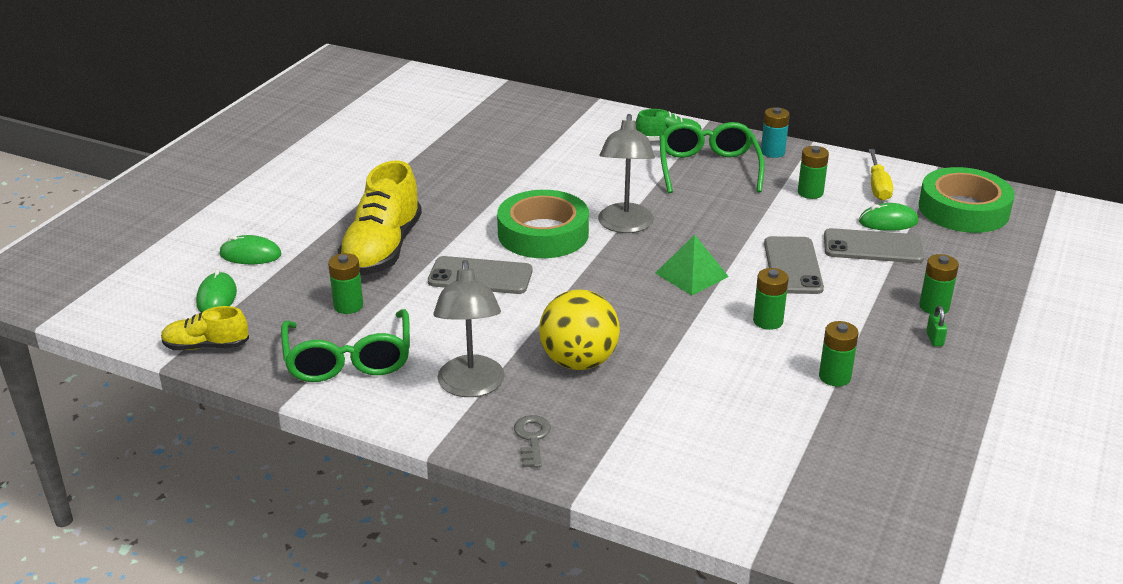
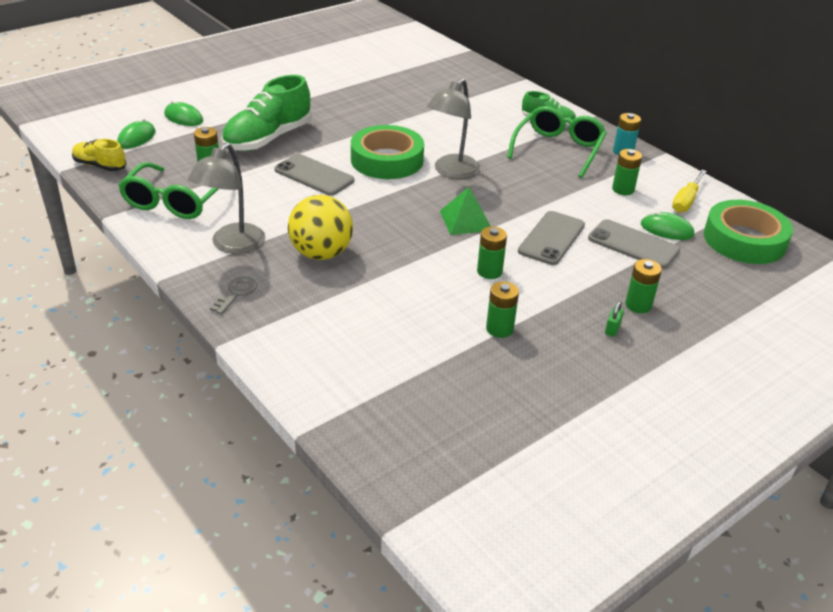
camera: 25 degrees right, 5 degrees up
yellow shoe [338,161,422,275] -> green shoe [221,75,312,151]

